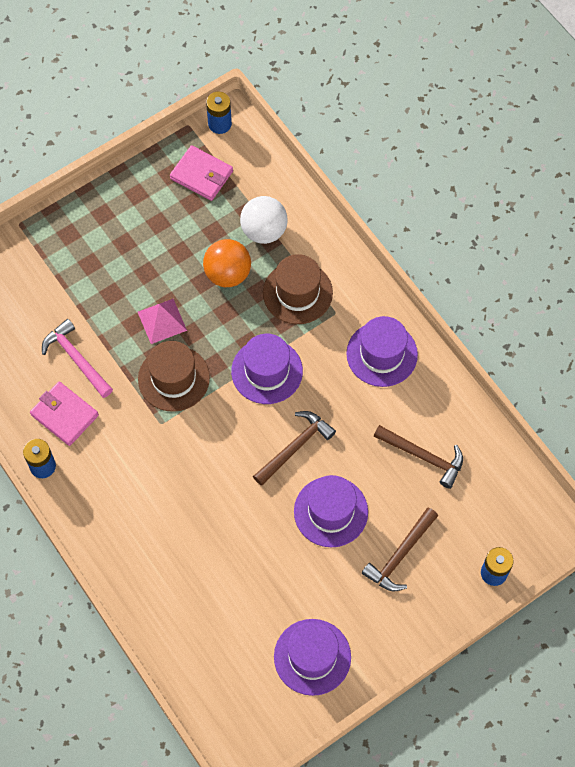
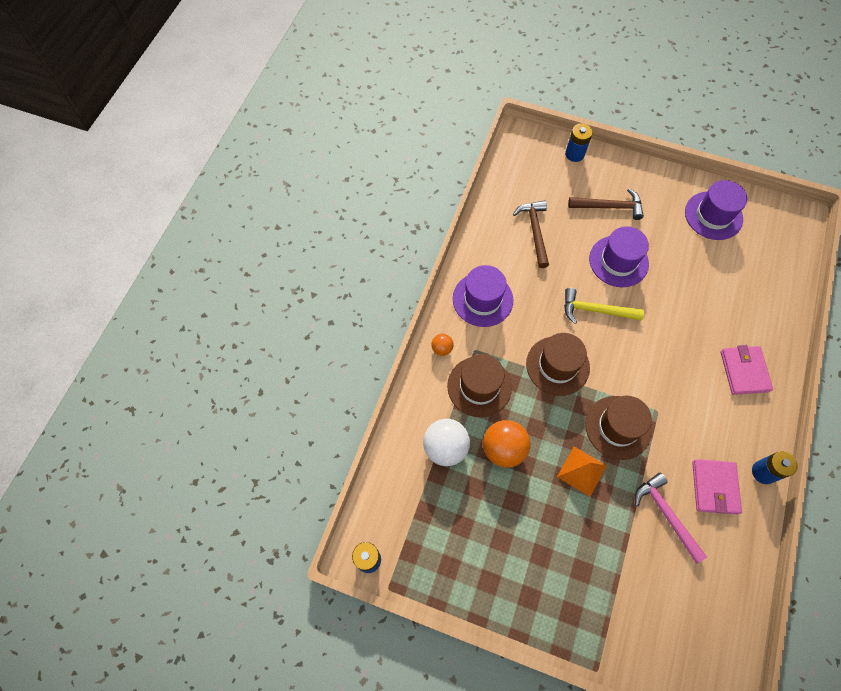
camera: 125 degrees left, 0 degrees up
pink hammer [42,319,113,398] -> pink hammer turned 135 degrees clockwise [635,473,707,564]
pink pyramid [138,299,187,344] -> orange pyramid [557,447,607,497]
pink wallet [170,145,233,201] -> pink wallet moved to [721,345,773,395]
purple hat [231,334,303,404] -> brown hat [526,333,590,396]
brown hammer [253,411,336,486] -> yellow hammer [564,288,644,324]
none -> orange ball [431,334,454,356]

